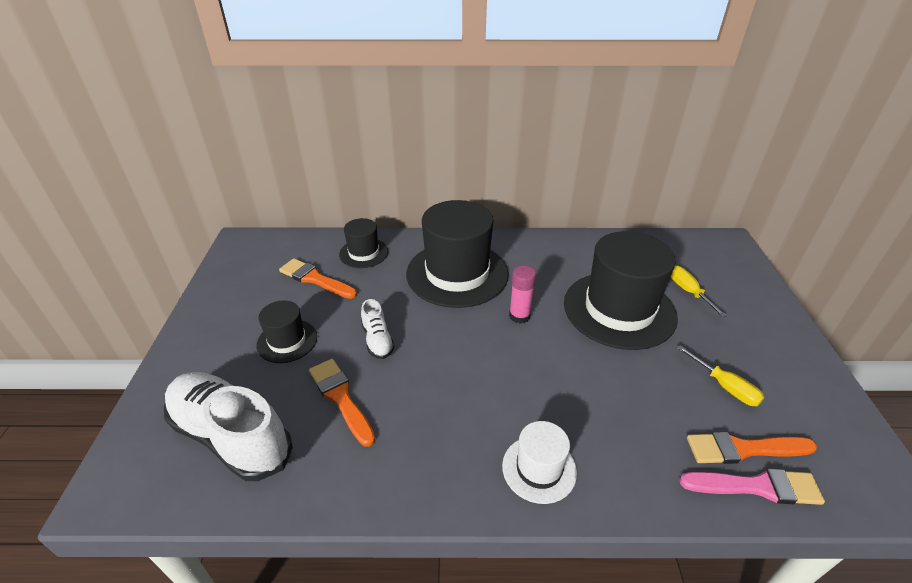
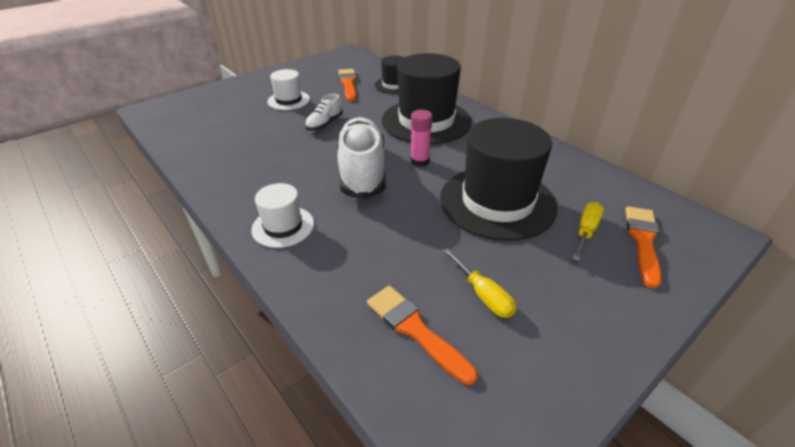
camera: 50 degrees right, 0 degrees up
white shoe [164,372,293,481] -> white shoe moved to [337,117,386,199]
black hat [256,301,317,363] -> white hat [268,69,310,110]
orange brush [309,359,375,447] -> orange brush moved to [625,206,662,289]
yellow screwdriver [677,345,765,406] -> yellow screwdriver turned 45 degrees counterclockwise [443,248,516,318]
pink brush [679,468,825,505] -> none

